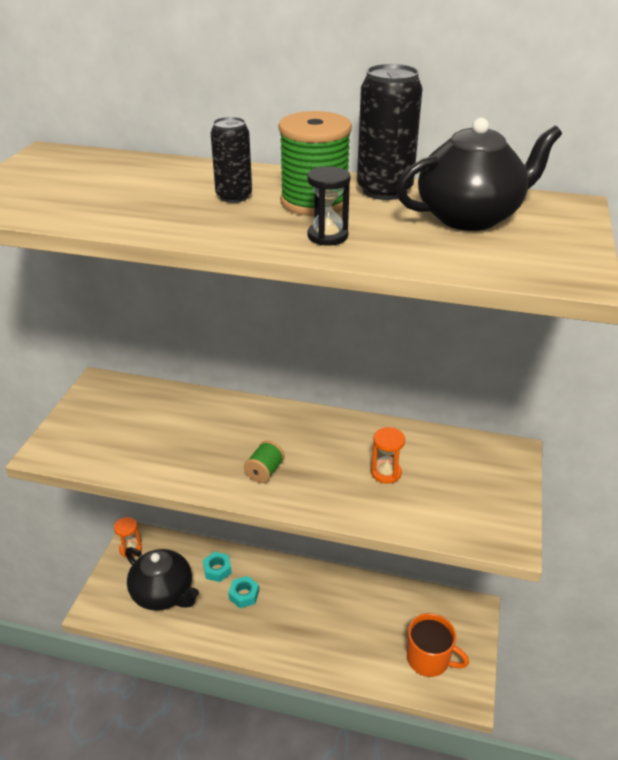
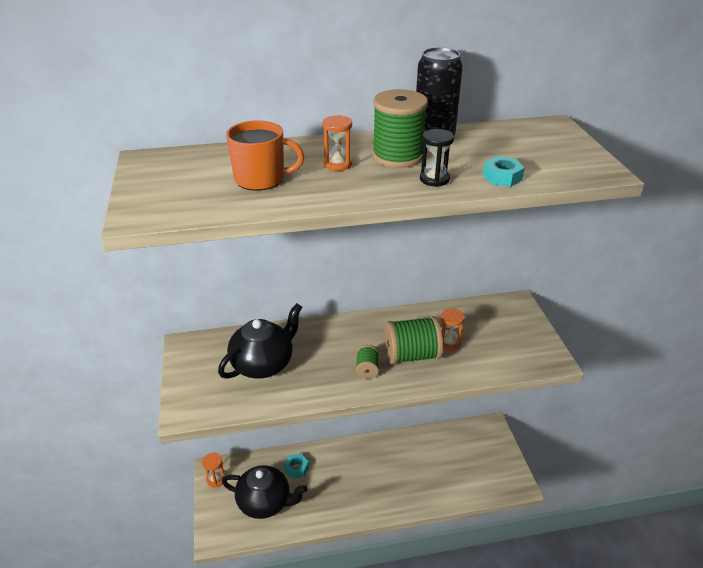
camera: 25 degrees left, 0 degrees up
black can [211,117,252,203] -> orange hourglass [322,115,352,171]
turquoise nut [228,576,259,608] -> turquoise nut moved to [483,156,525,187]
black teapot [397,118,562,231] -> black teapot moved to [218,303,302,379]
orange mug [407,613,469,677] -> orange mug moved to [226,120,304,191]
none -> green spool [384,316,443,364]

